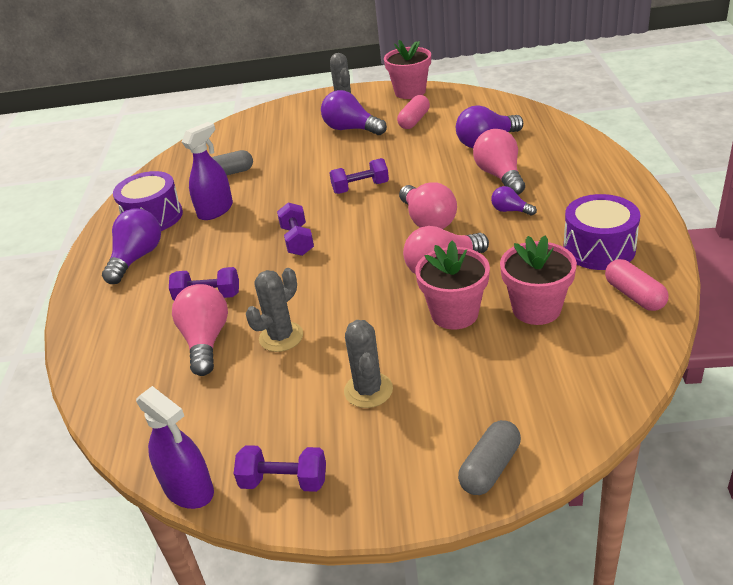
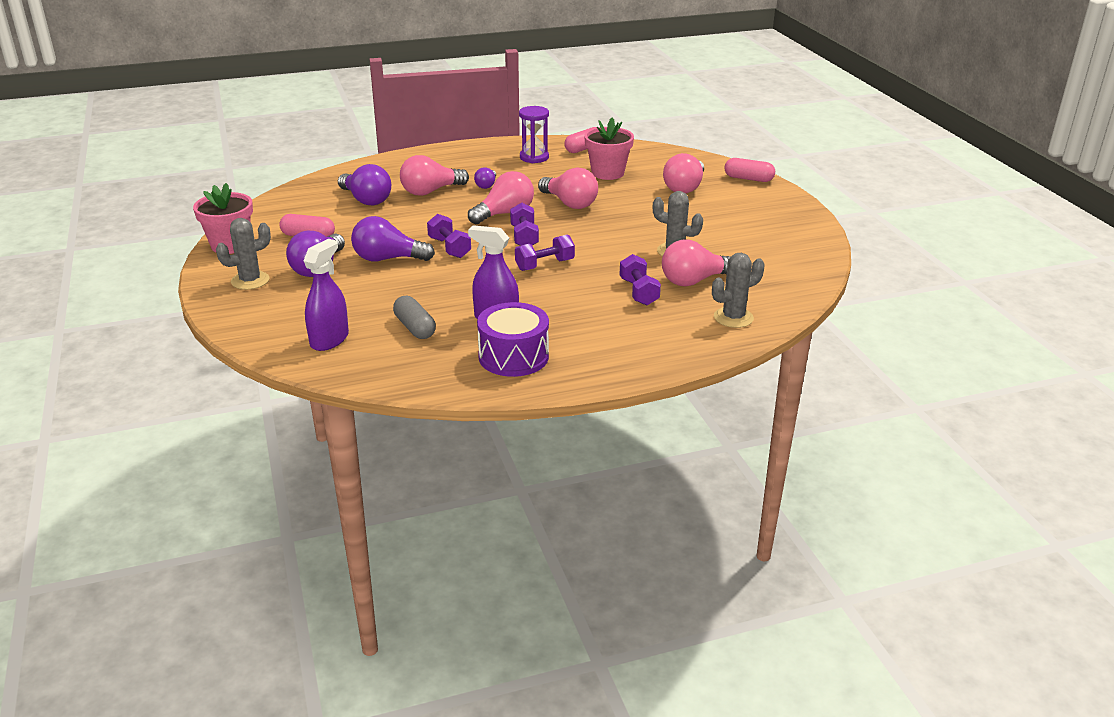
camera: 110 degrees left, 5 degrees down
purple light bulb [102,208,161,284] -> purple light bulb moved to [351,216,435,261]
purple spray bottle [136,386,214,509] -> purple spray bottle moved to [304,239,349,351]
purple dumbbell [234,445,326,492] -> purple dumbbell moved to [510,203,539,246]
grey cactus [344,320,393,408] -> grey cactus moved to [712,253,765,328]
pink flower pot [415,241,490,330] -> none
grey capsule [458,420,521,495] -> pink capsule [724,158,775,182]
purple drum [564,194,640,270] -> purple hourglass [519,106,549,163]
none -> pink light bulb [663,153,704,193]

